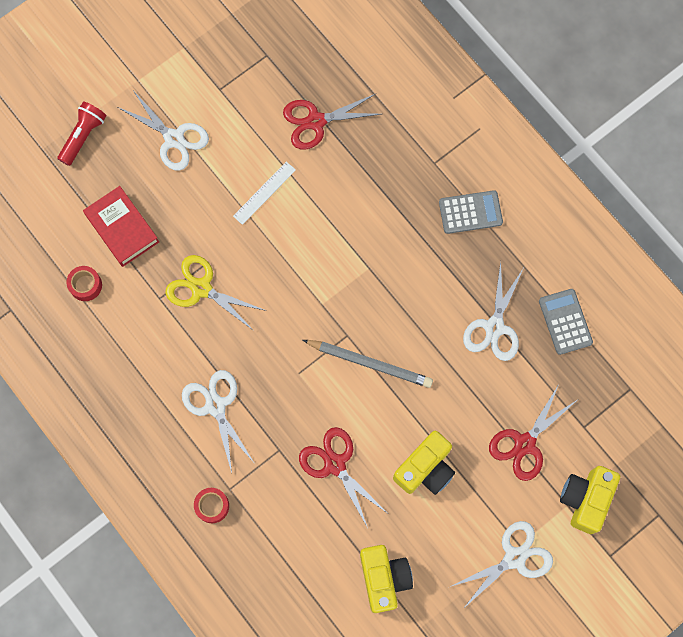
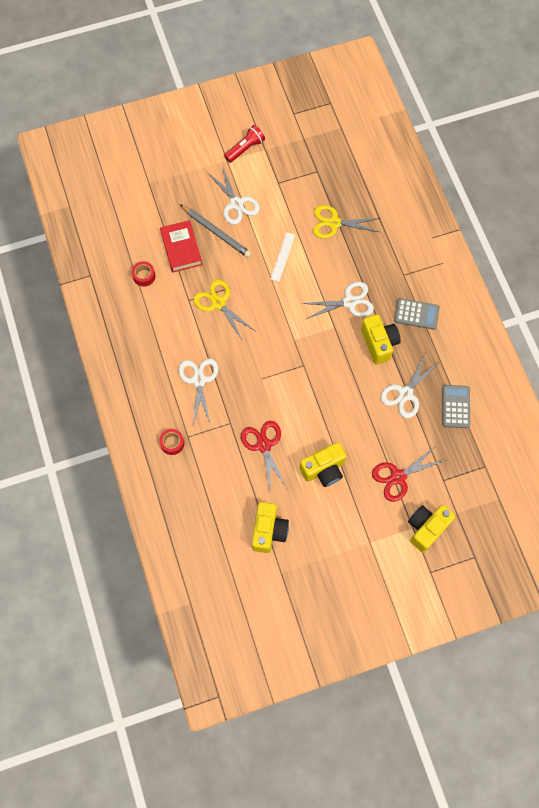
camera: 20 degrees right, 5 degrees down
red flashlight [57,102,107,166] -> red flashlight moved to [224,125,265,163]
white ruler [233,162,296,225] -> white ruler turned 45 degrees counterclockwise [271,232,295,282]
red scissors [283,94,381,150] -> yellow scissors [313,205,381,239]
grey pencil [303,340,433,388] -> grey pencil moved to [180,204,252,258]
white scissors [450,521,553,609] -> white scissors moved to [301,282,374,319]
none -> yellow camera [361,315,401,364]

